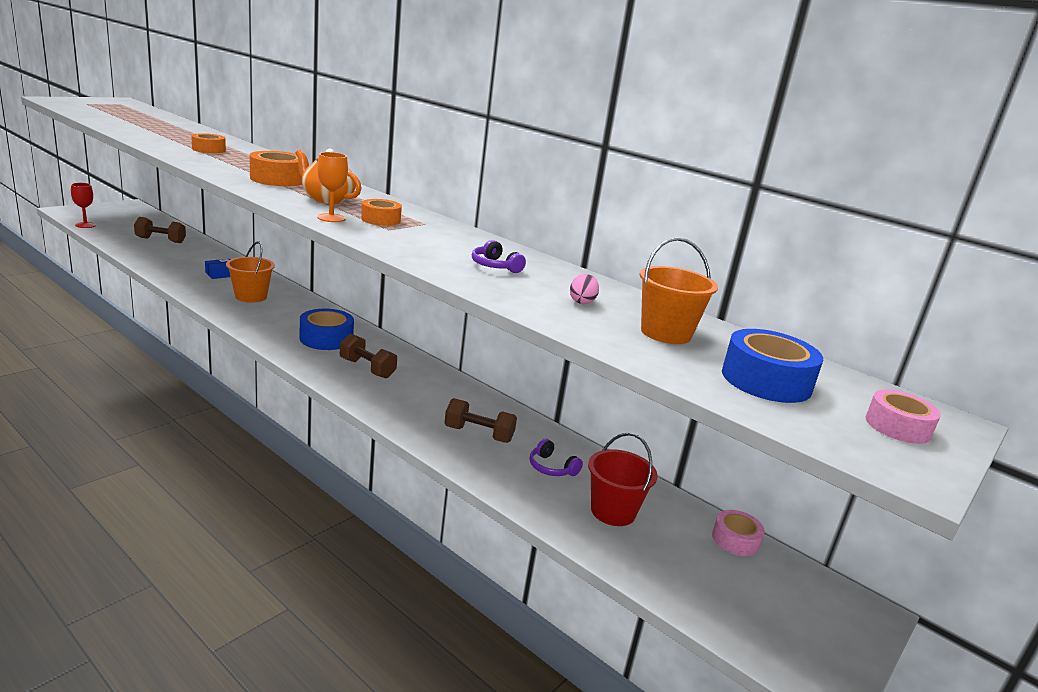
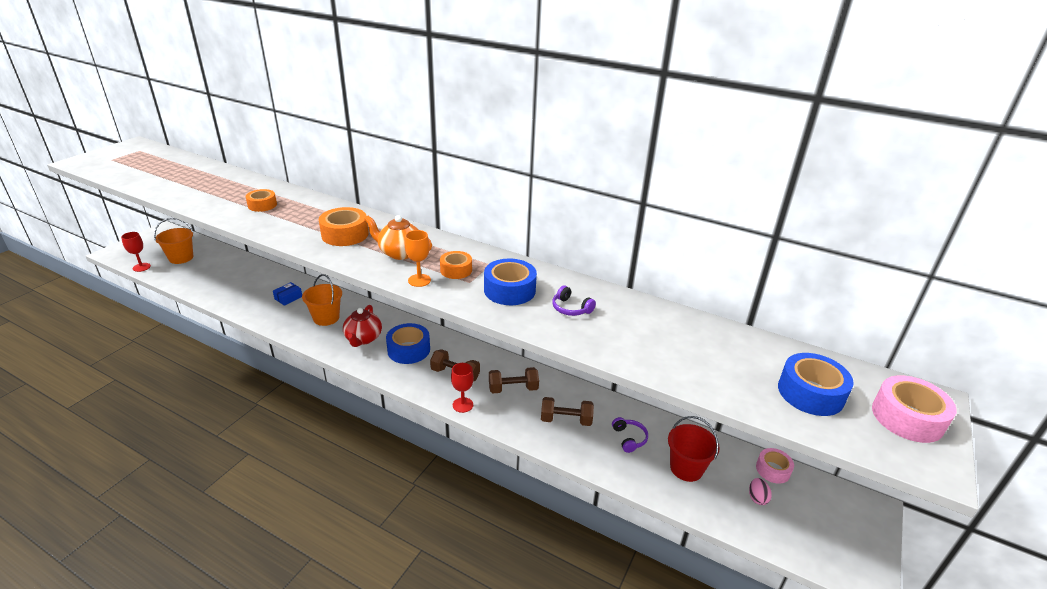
camera: 10 degrees left, 10 degrees up
brown dumbbell [134,217,186,243] -> brown dumbbell moved to [489,367,539,393]
purple headphones [530,439,583,476] -> purple headphones turned 135 degrees counterclockwise [612,417,648,453]
pink egg [570,274,599,304] -> pink egg moved to [749,478,772,505]
orange bucket [639,238,718,344] -> orange bucket moved to [154,218,193,264]
pink tape [866,389,941,444] -> pink tape [872,375,957,443], size x1.56
none -> red teapot [343,305,382,347]
none -> red goblet [451,363,474,413]
none -> blue tape [484,259,537,305]

